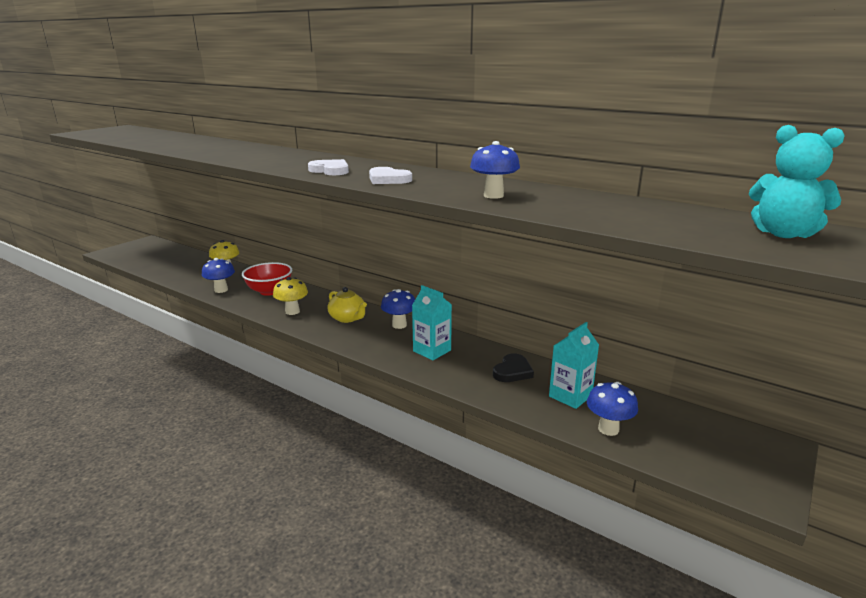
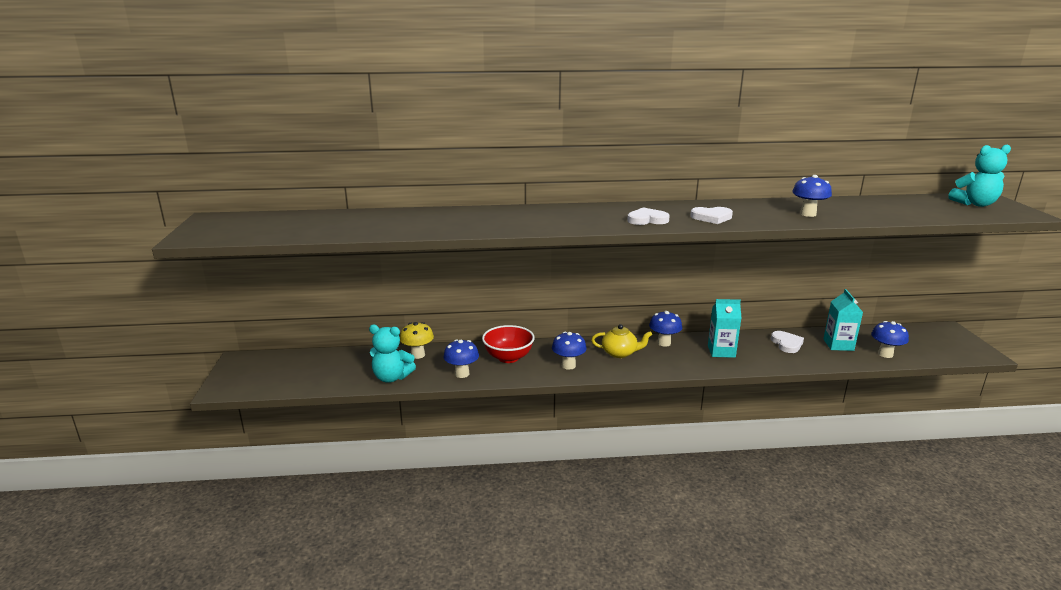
camera: 40 degrees left, 0 degrees up
yellow mushroom [273,277,308,315] -> blue mushroom [552,332,587,370]
black heart [493,353,534,382] -> white heart [771,331,804,353]
none -> turquoise teddy bear [369,325,416,383]

